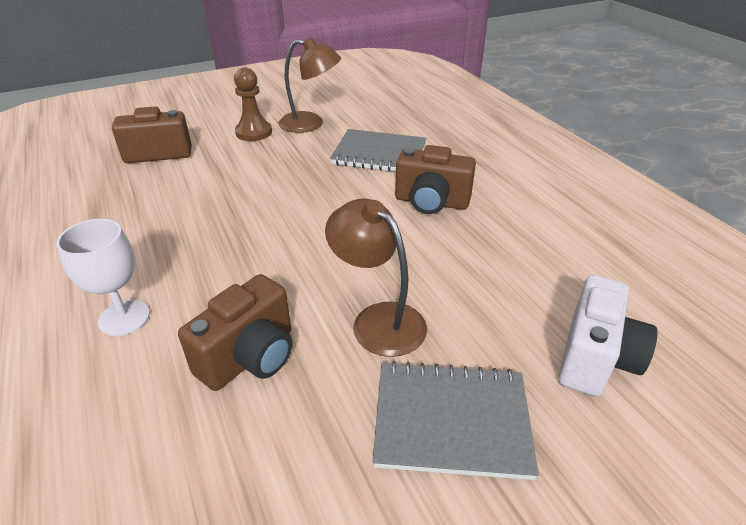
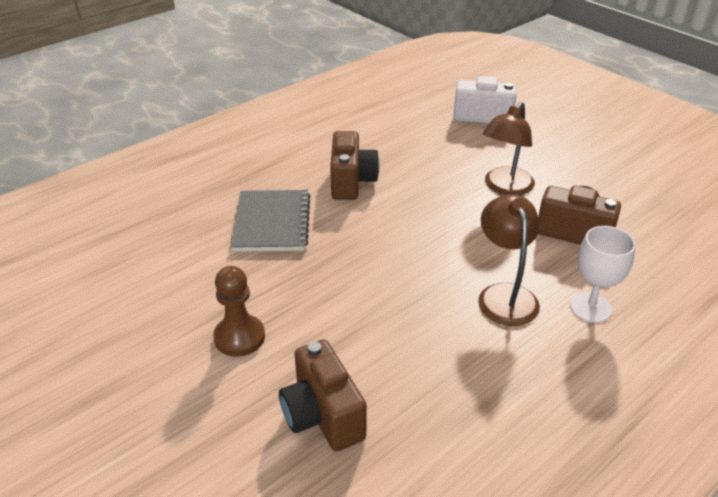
camera: 105 degrees left, 0 degrees up
brown lamp [279,38,341,133] -> brown lamp moved to [478,194,540,326]
grey notebook [373,361,539,480] -> none

